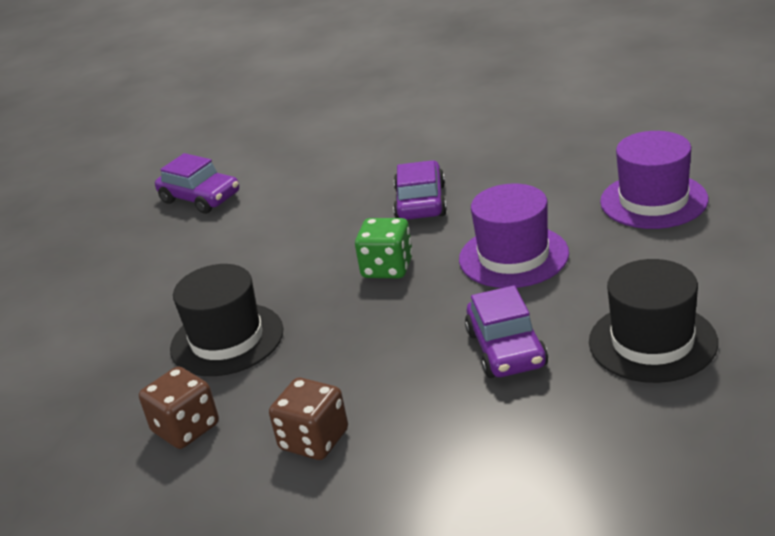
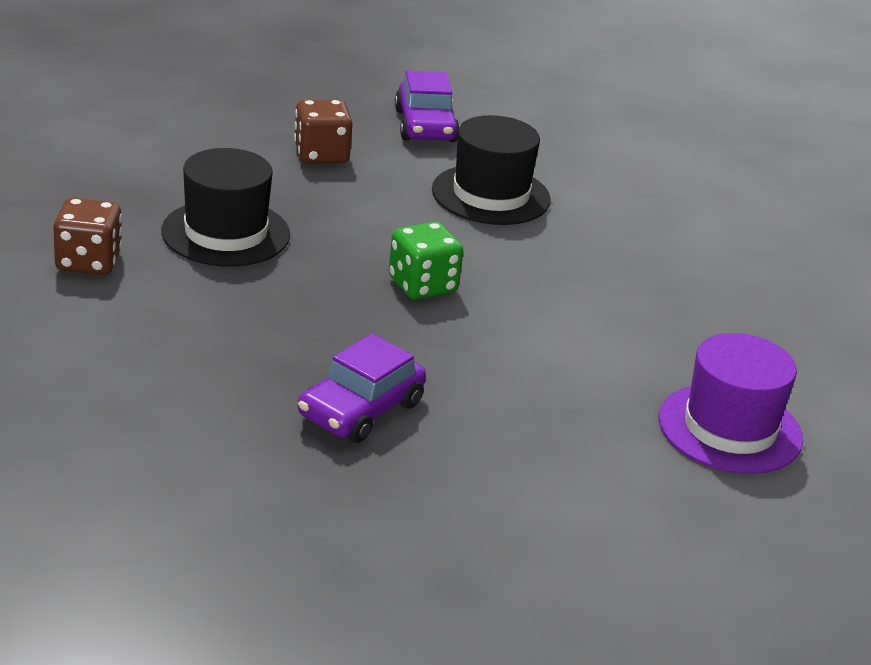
camera: 40 degrees right, 0 degrees up
brown dice [269,378,348,460] -> brown dice moved to [294,99,353,164]
purple car [393,160,447,220] -> none
purple hat [459,184,569,288] -> none
black hat [589,259,718,383] -> black hat moved to [432,115,551,225]

